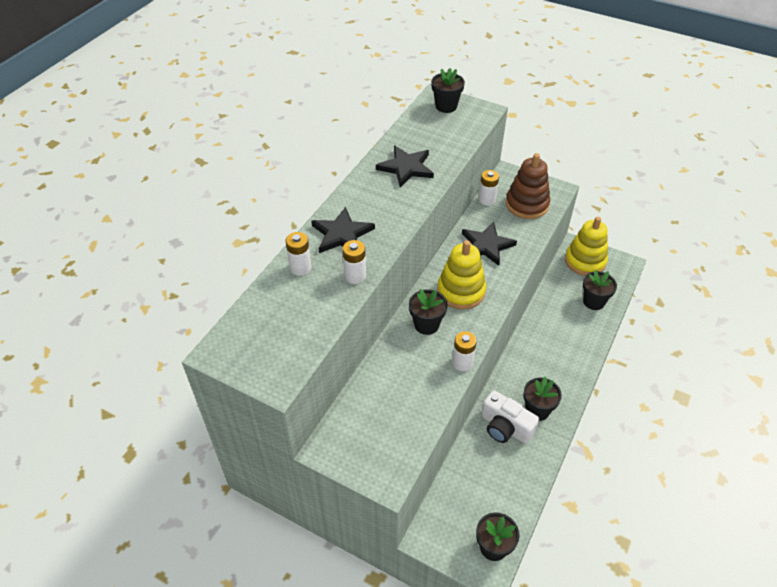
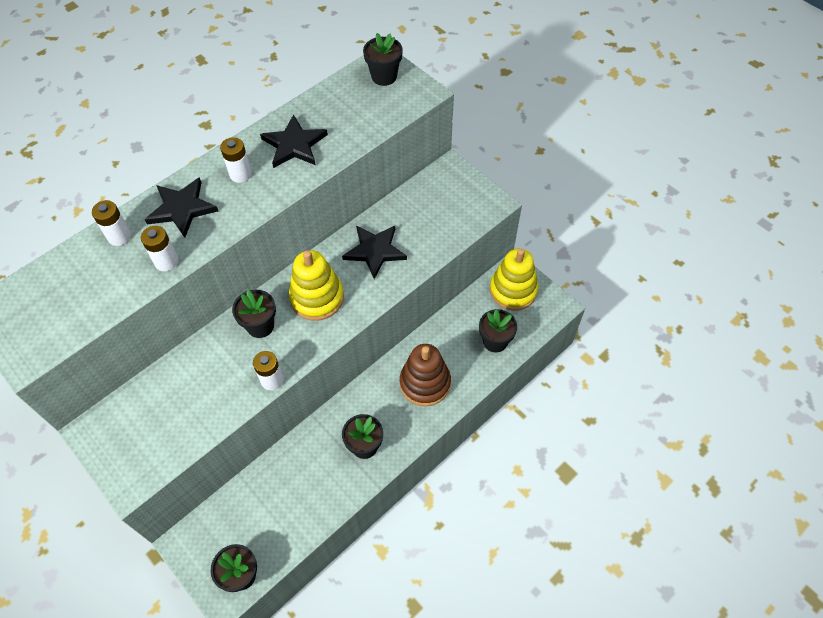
camera: 20 degrees right, 10 degrees up
white battery [478,170,499,206] -> white battery moved to [220,137,252,183]
white camera [481,390,539,444] -> none
brown stacking toy [506,153,550,219] -> brown stacking toy moved to [400,344,451,406]

